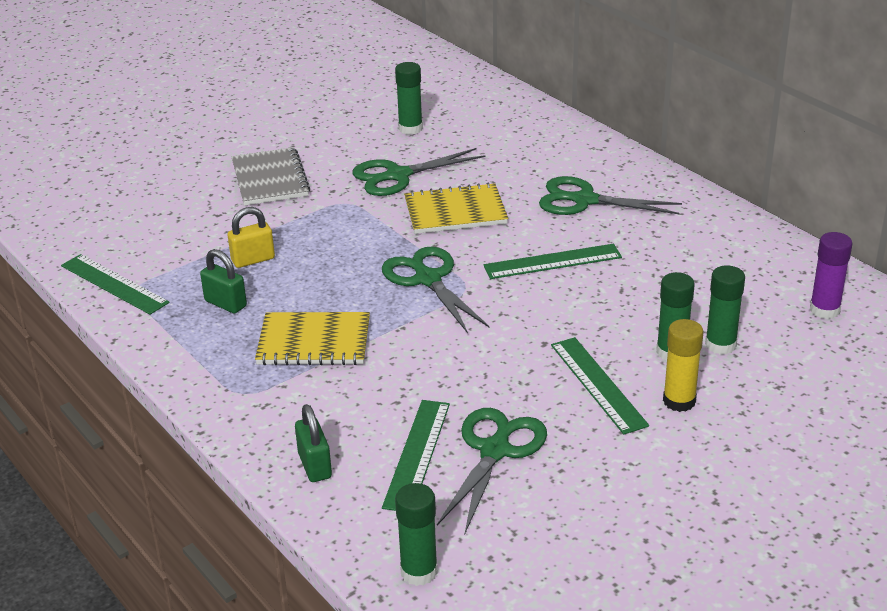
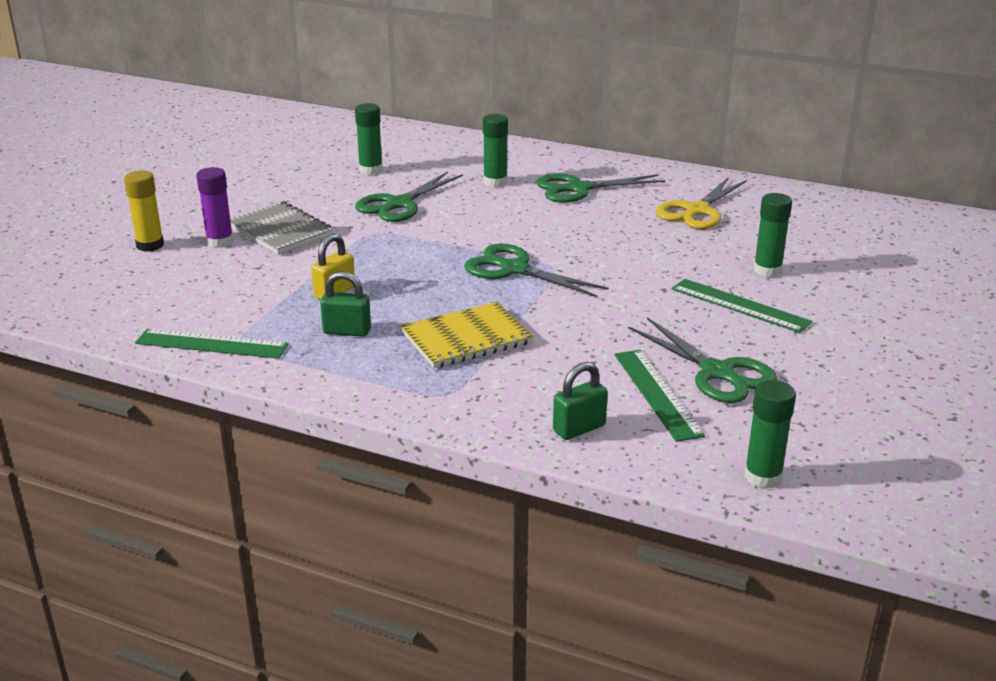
camera: 30 degrees left, 5 degrees down
green padlock [295,404,332,482] -> green padlock turned 75 degrees counterclockwise [553,362,608,440]
yellow notebook [404,183,508,234] -> none
green scissors [437,408,547,533] -> green scissors turned 150 degrees clockwise [628,317,777,403]
green ruler [484,244,622,279] -> none
yellow glue stick [663,319,703,412] -> yellow glue stick moved to [124,171,164,252]
green glue stick [705,265,745,355] -> green glue stick moved to [483,114,508,187]
purple glue stick [810,232,853,319] -> purple glue stick moved to [196,167,233,248]
none -> yellow scissors [655,177,747,229]

